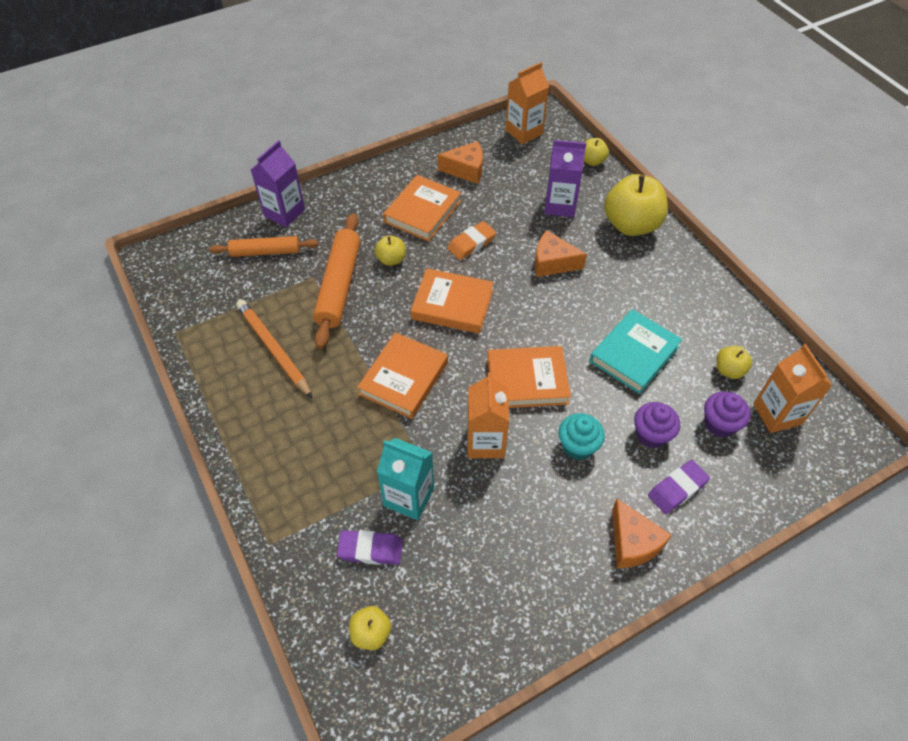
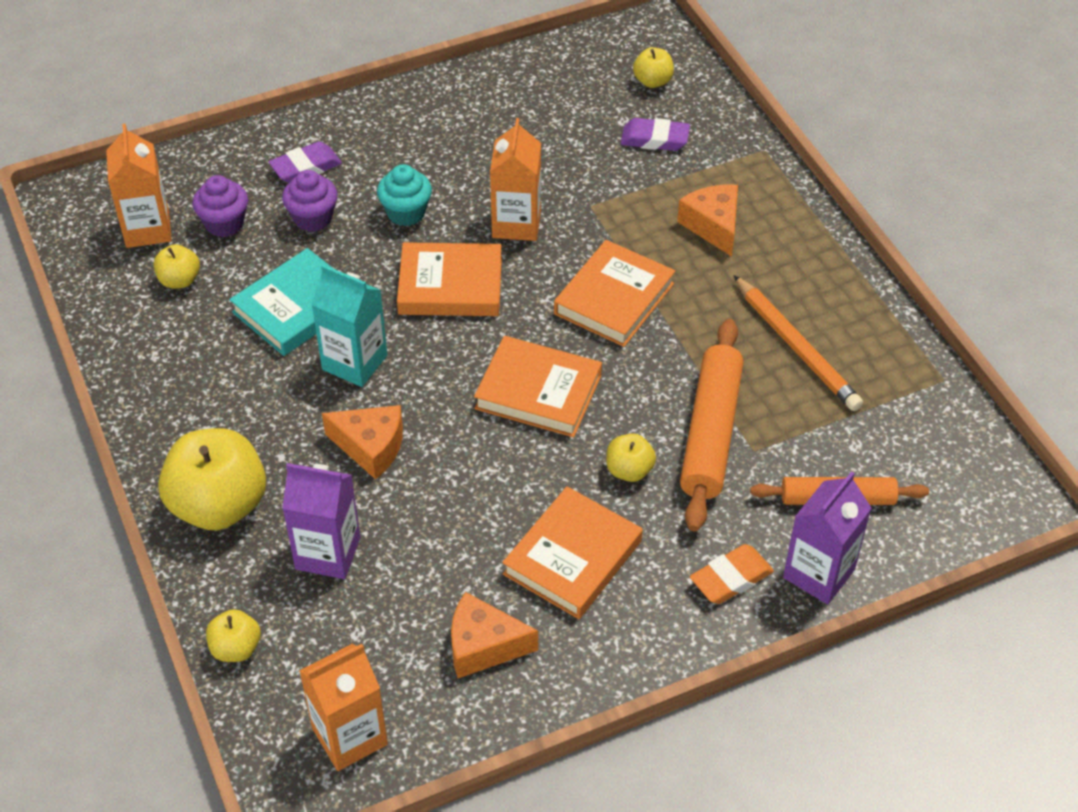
camera: 175 degrees left, 5 degrees down
turquoise carton [377,438,434,520] -> turquoise carton moved to [311,265,387,387]
orange eraser [447,221,496,260] -> orange eraser moved to [690,544,774,604]
orange cheese [612,499,672,568] -> orange cheese moved to [677,184,738,257]

